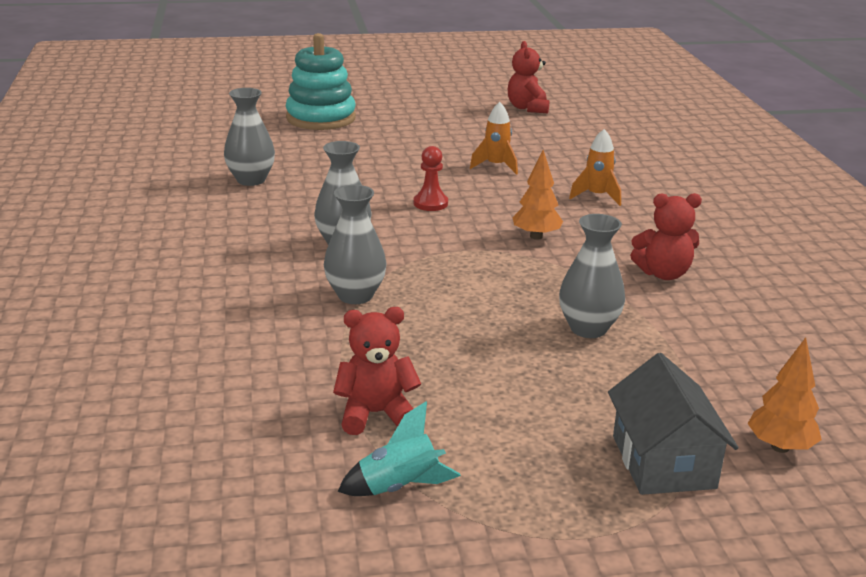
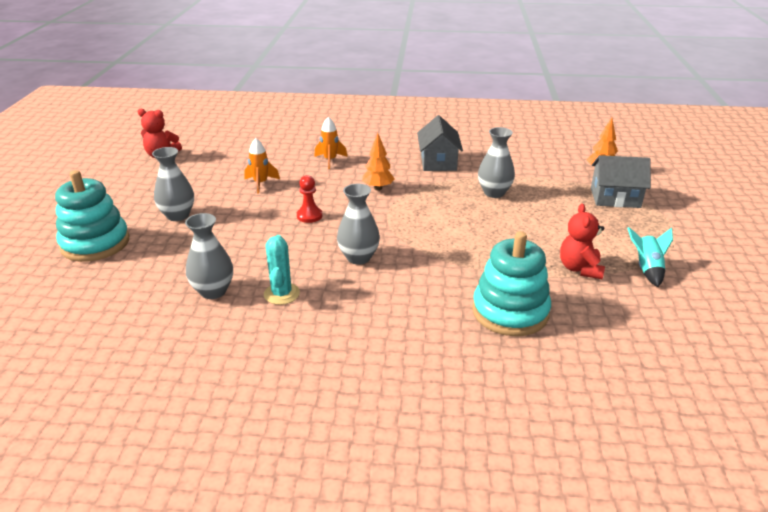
camera: 75 degrees left, 5 degrees up
grey vase [324,185,387,304] -> grey vase moved to [152,147,194,221]
red teddy bear [630,193,702,280] -> grey house [417,115,463,171]
none -> turquoise cactus [264,235,300,305]
none -> turquoise stacking toy [472,231,551,336]

